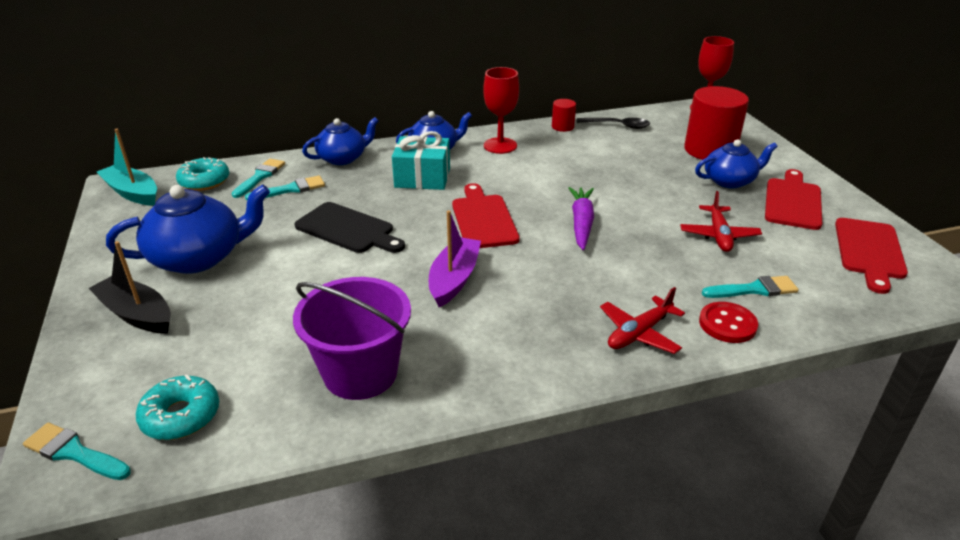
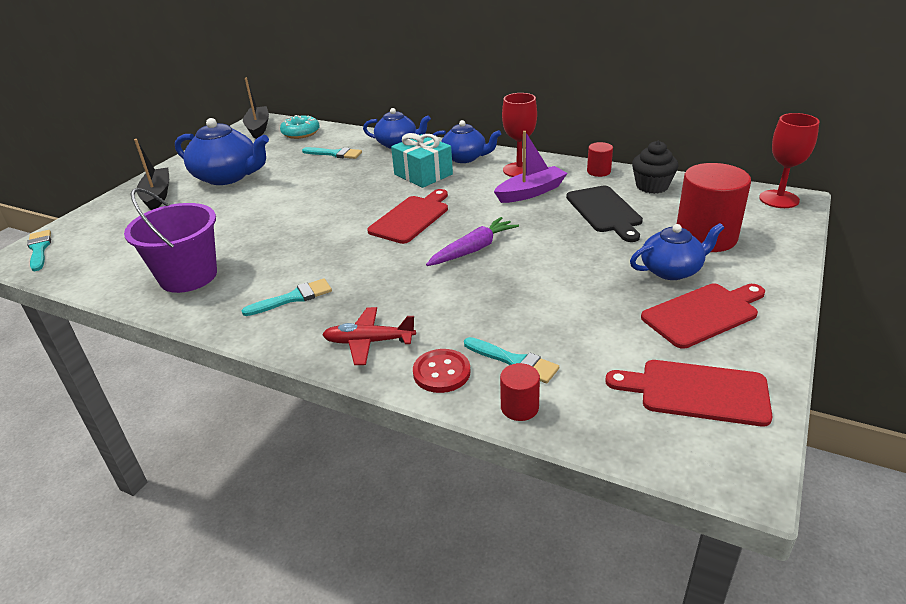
camera: 45 degrees right, 0 degrees up
turquoise boat [97,129,157,206] -> black boat [243,78,269,139]
turquoise donut [136,374,219,440] -> none
turquoise brush [232,159,285,198] -> turquoise brush moved to [241,278,332,316]
black cutting board [295,202,405,253] -> black cutting board moved to [566,186,643,242]
purple boat [429,210,481,307] -> purple boat moved to [494,131,568,203]
black spoon [577,118,650,129] -> black cupcake [632,141,679,194]
red plane [680,191,762,252] -> none
blue teapot [695,139,777,189] -> blue teapot turned 45 degrees counterclockwise [630,223,724,280]
red cutting board [835,218,908,294] -> red cutting board turned 45 degrees clockwise [605,360,773,427]
none -> red cylinder [500,363,540,421]

